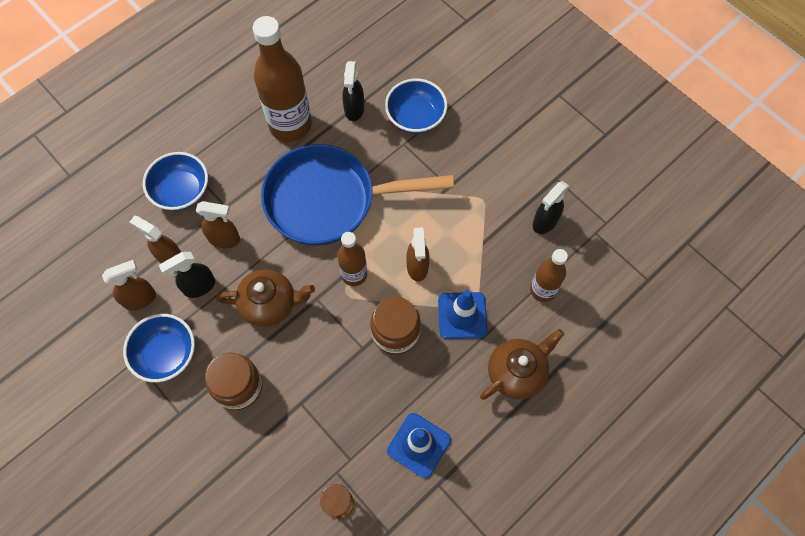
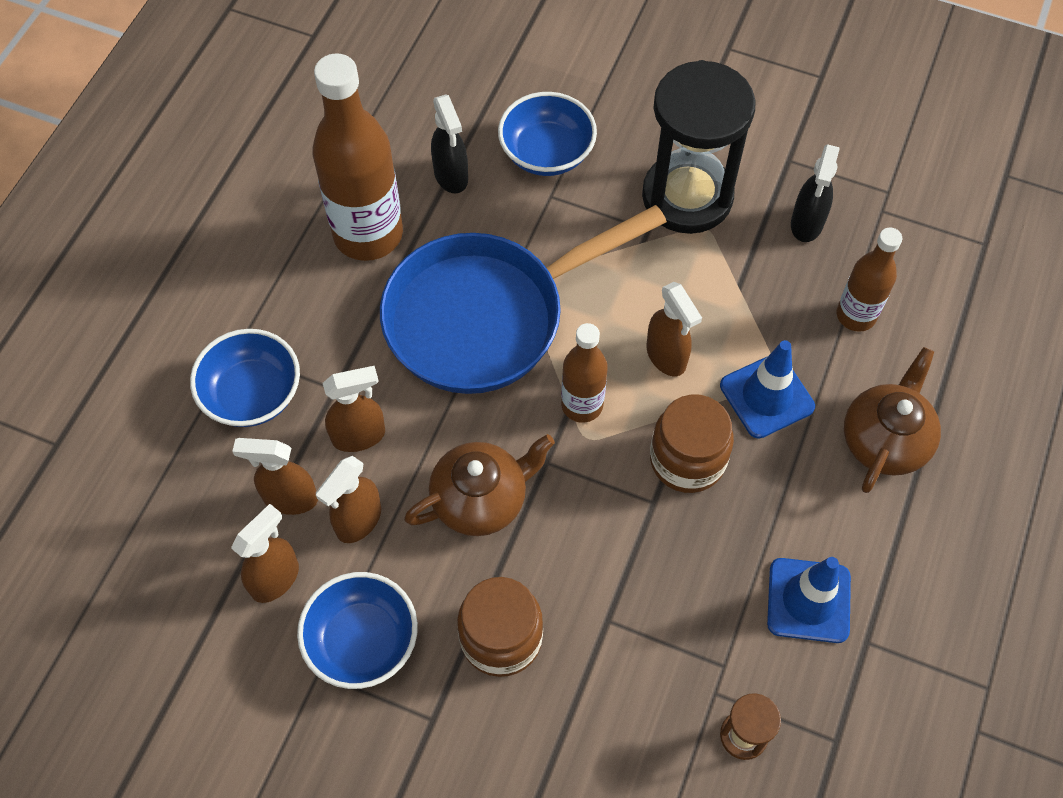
camera: 25 degrees left, 5 degrees down
black spray bottle [159,252,215,298] -> brown spray bottle [316,456,381,543]
none -> black hourglass [642,60,756,234]

